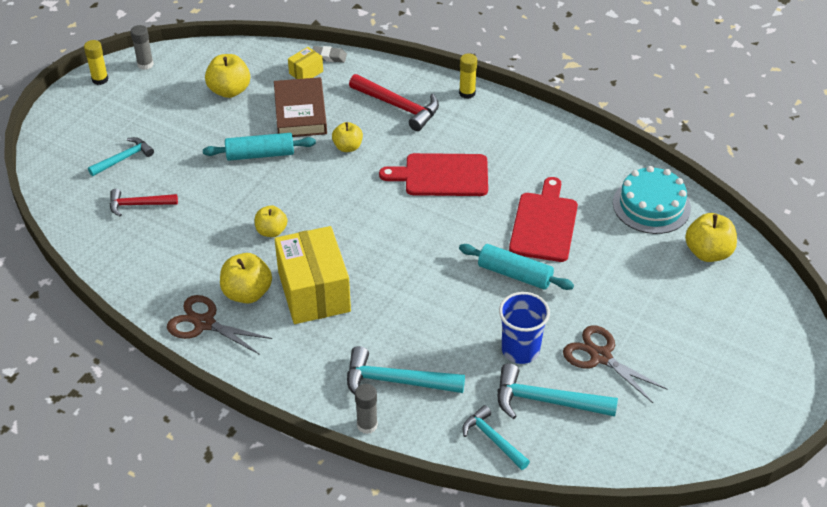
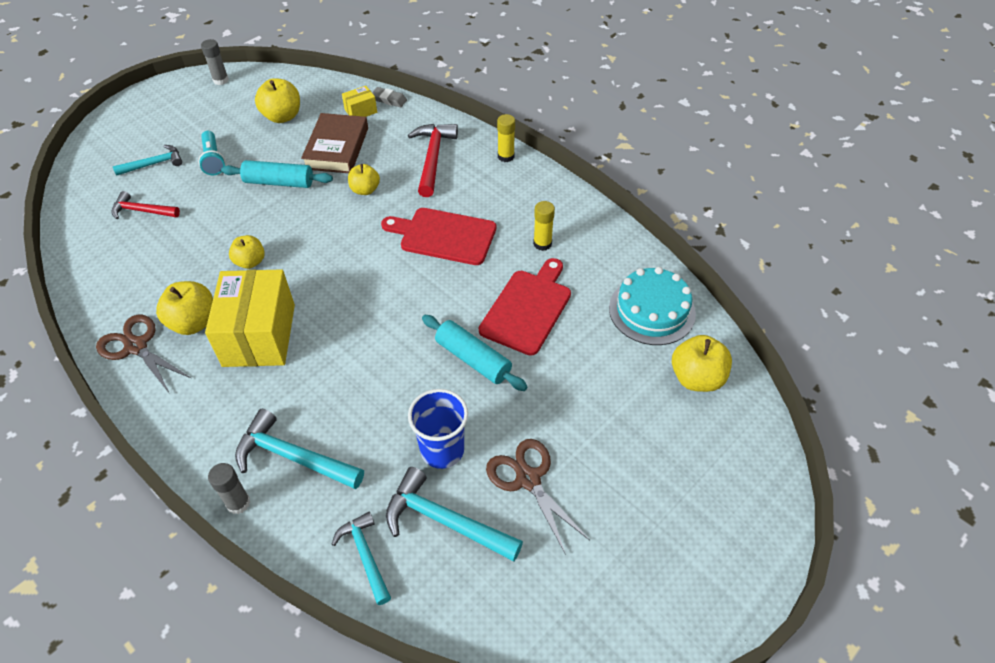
camera: 15 degrees right, 5 degrees up
yellow glue stick [84,40,109,85] -> yellow glue stick moved to [533,201,555,251]
red hammer [349,74,439,131] -> red hammer turned 135 degrees counterclockwise [408,124,458,197]
none -> turquoise flashlight [198,131,225,175]

